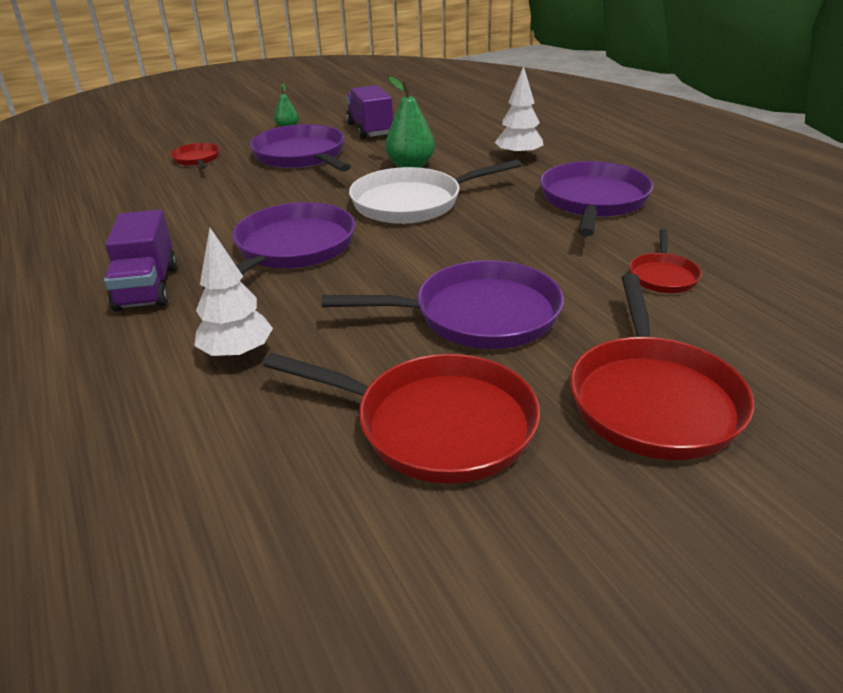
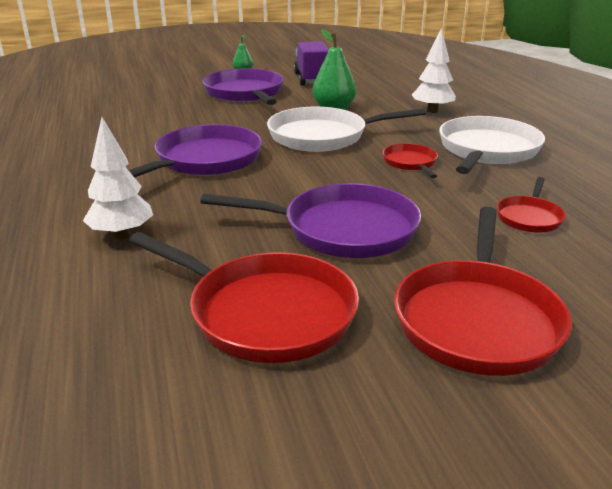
camera: 10 degrees right, 5 degrees down
purple truck [104,210,177,311] -> none
red pan [170,143,220,169] -> red pan moved to [382,143,438,178]
purple pan [540,161,653,236] -> white pan [439,116,545,174]

